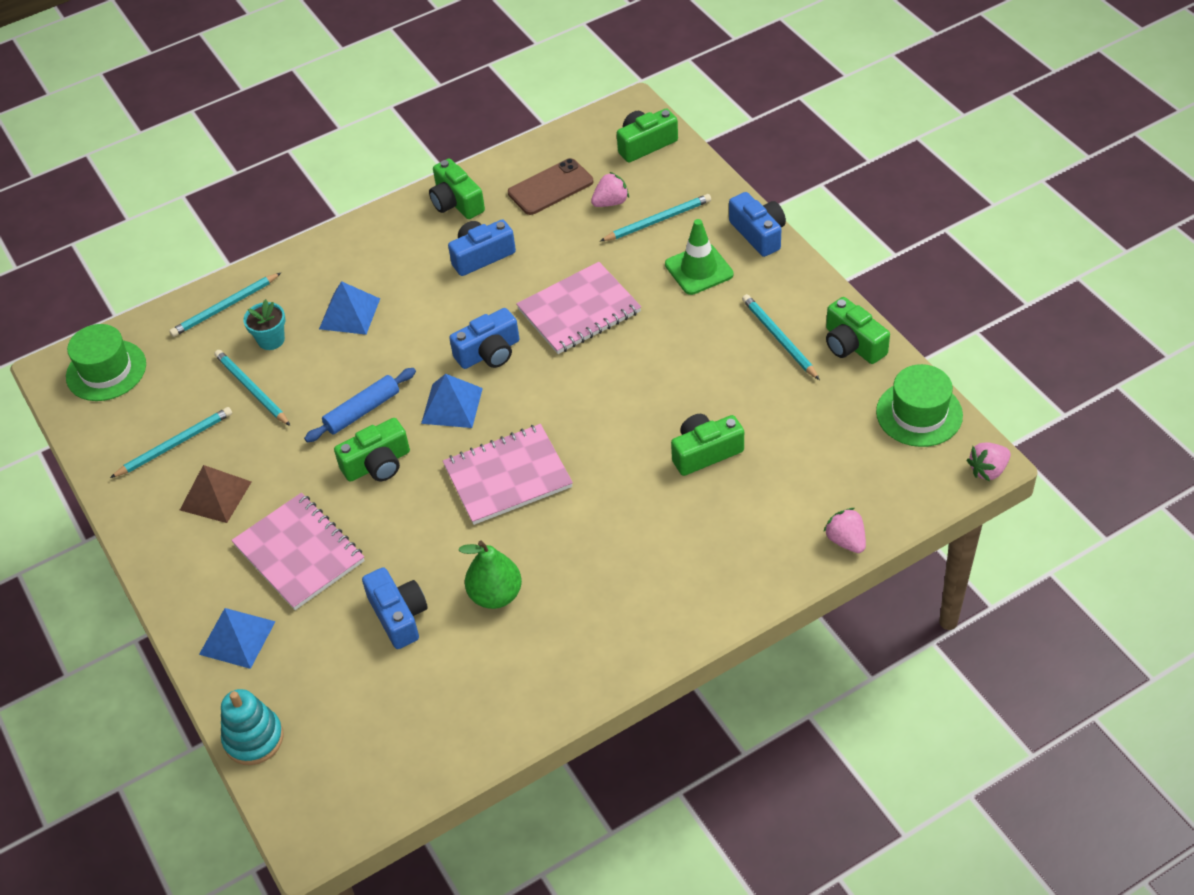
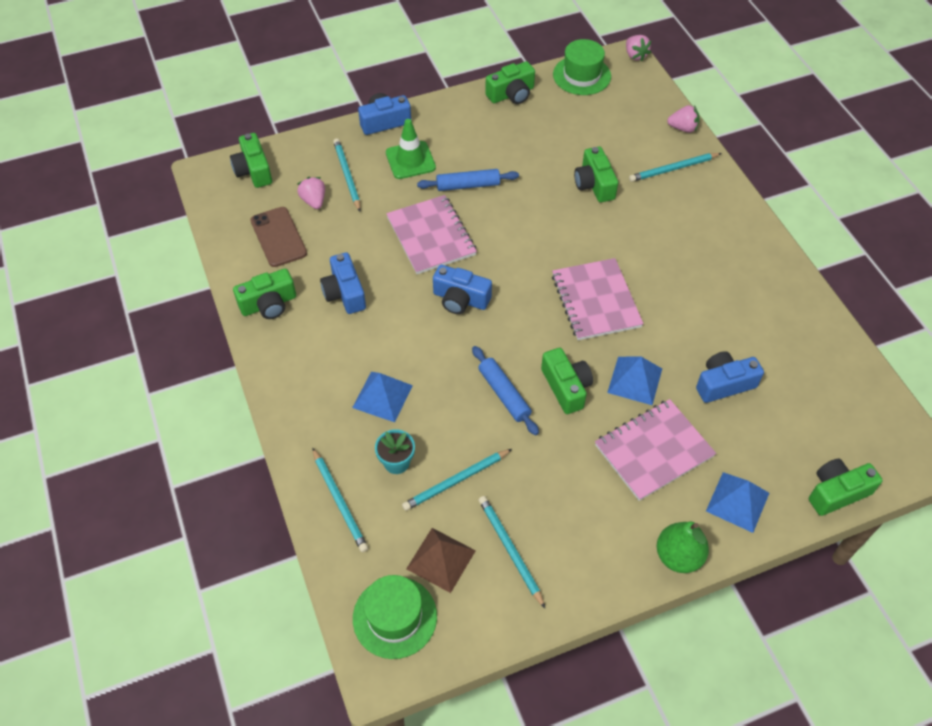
camera: 85 degrees left, 5 degrees up
brown pyramid [180,465,251,523] -> brown pyramid moved to [406,528,476,593]
turquoise stacking toy [221,689,284,765] -> green camera [809,459,883,516]
blue pyramid [421,374,483,428] -> blue pyramid moved to [607,357,662,405]
blue camera [449,308,519,369] -> blue camera turned 135 degrees clockwise [433,265,492,314]
green pear [458,541,522,609] -> green pear moved to [657,521,709,573]
turquoise pencil [742,294,820,380] -> turquoise pencil moved to [629,153,722,182]
pink strawberry [823,508,866,553] -> pink strawberry turned 150 degrees counterclockwise [667,105,700,133]
none -> blue rolling pin [417,169,519,191]

